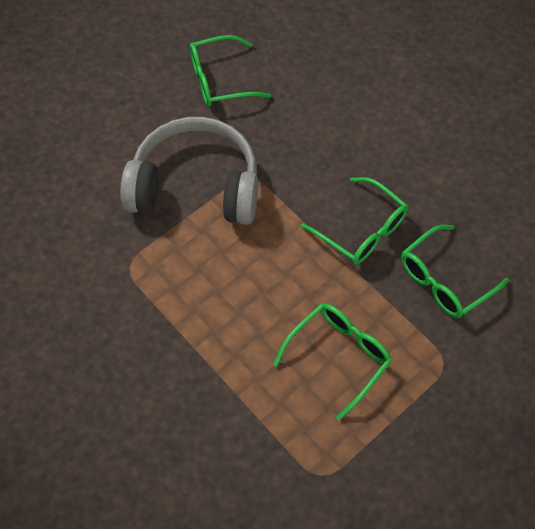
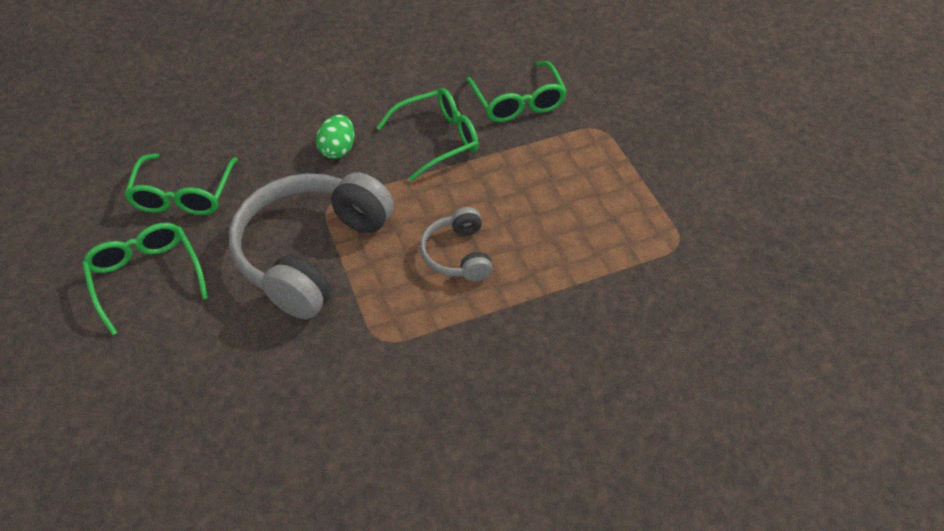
camera: 70 degrees left, 10 degrees down
green glasses [273,304,392,420] -> green glasses moved to [82,223,208,336]
none -> green egg [316,114,355,159]
none -> grey headphones [420,207,493,281]

